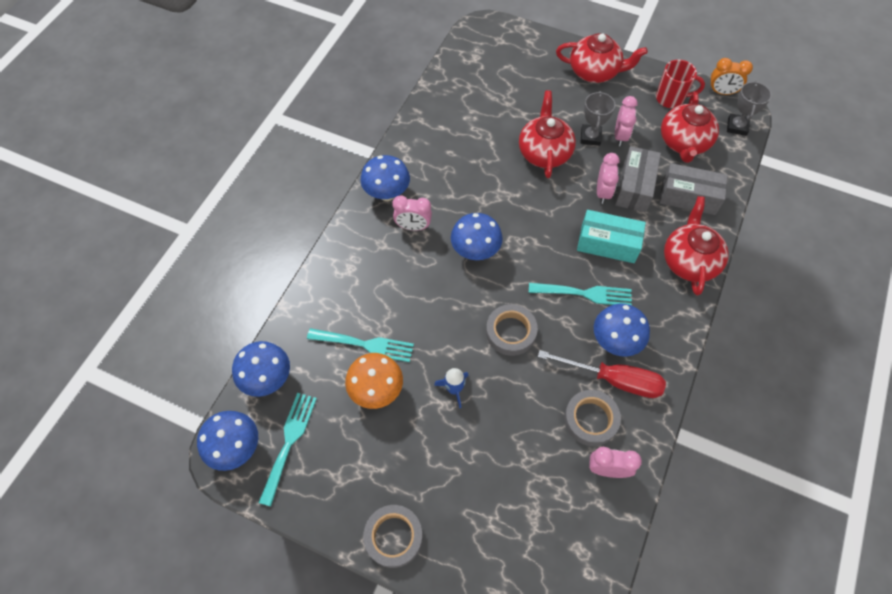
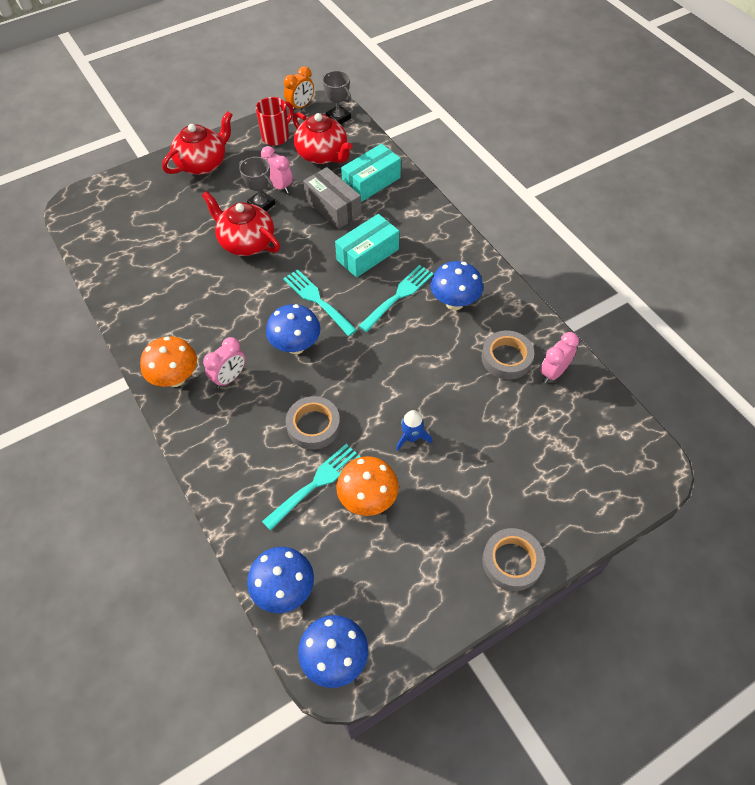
camera: 55 degrees left, 5 degrees down
turquoise fork [259,393,317,506] -> turquoise fork moved to [283,269,357,336]
blue mushroom [361,155,410,201] -> orange mushroom [140,336,197,387]
grey tape [486,304,538,356] -> grey tape moved to [286,396,340,450]
red screwdriver [538,350,666,398] -> none
pink clock [597,153,620,204] -> none
grey box [659,163,728,215] -> turquoise box [341,144,401,202]
red teapot [664,196,729,295] -> none

